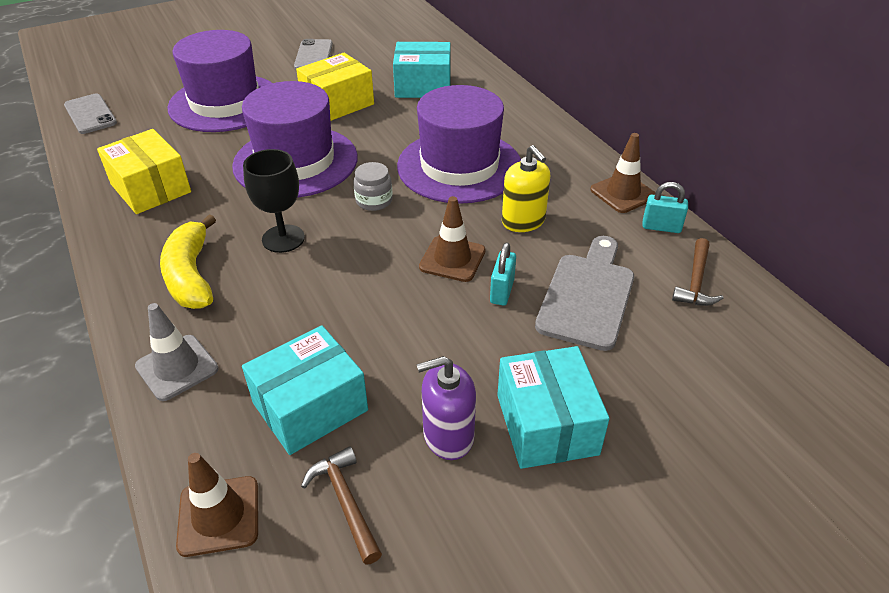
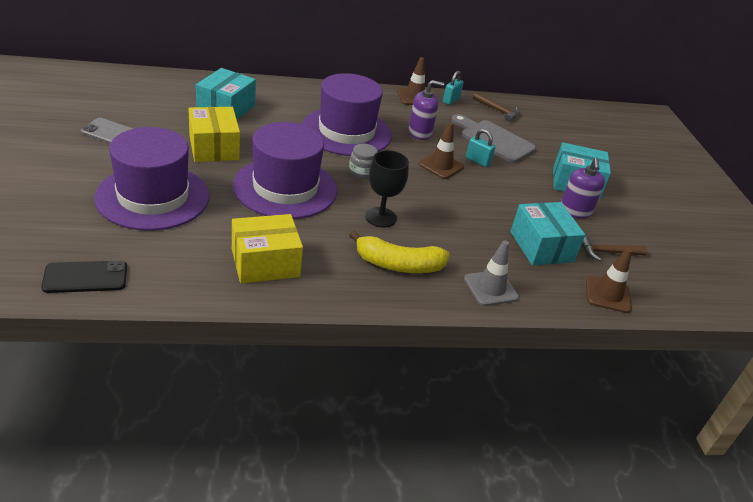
camera: 75 degrees left, 5 degrees down
grey phone [64,94,117,134] -> black phone [41,260,127,293]
yellow soap dispenser [502,145,550,232] -> purple soap dispenser [408,80,444,140]

